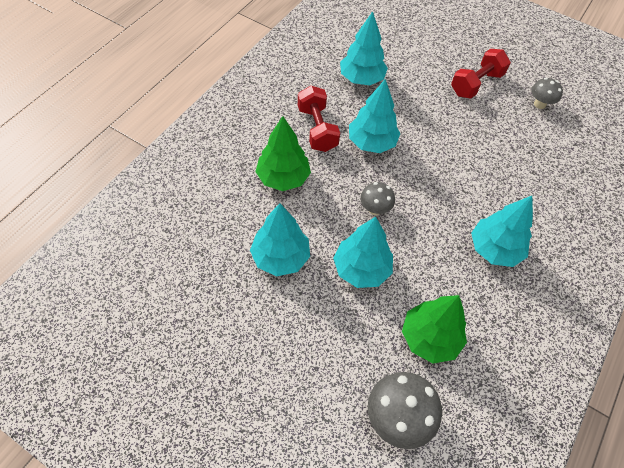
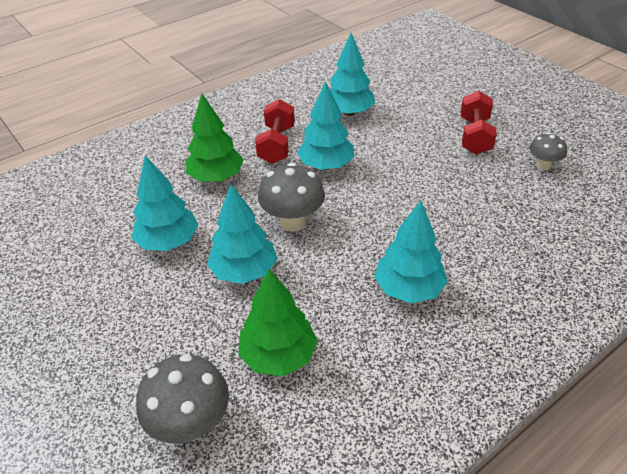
camera: 25 degrees right, 15 degrees down
grey mushroom [360,182,395,215] -> grey mushroom [258,163,325,232], size x1.67
red dumbbell [451,49,511,99] -> red dumbbell turned 60 degrees counterclockwise [461,91,497,155]

